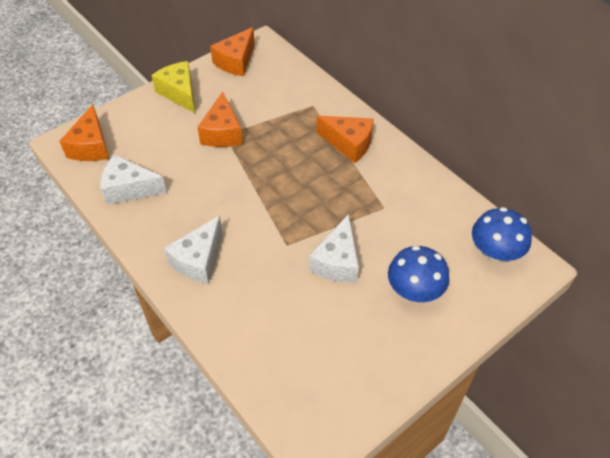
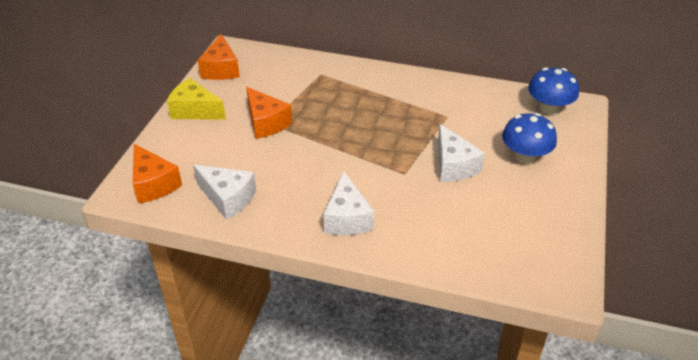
camera: 35 degrees left, 10 degrees down
white cheese [100,155,167,205] -> white cheese turned 120 degrees counterclockwise [193,165,256,220]
orange cheese [316,116,374,163] -> none

